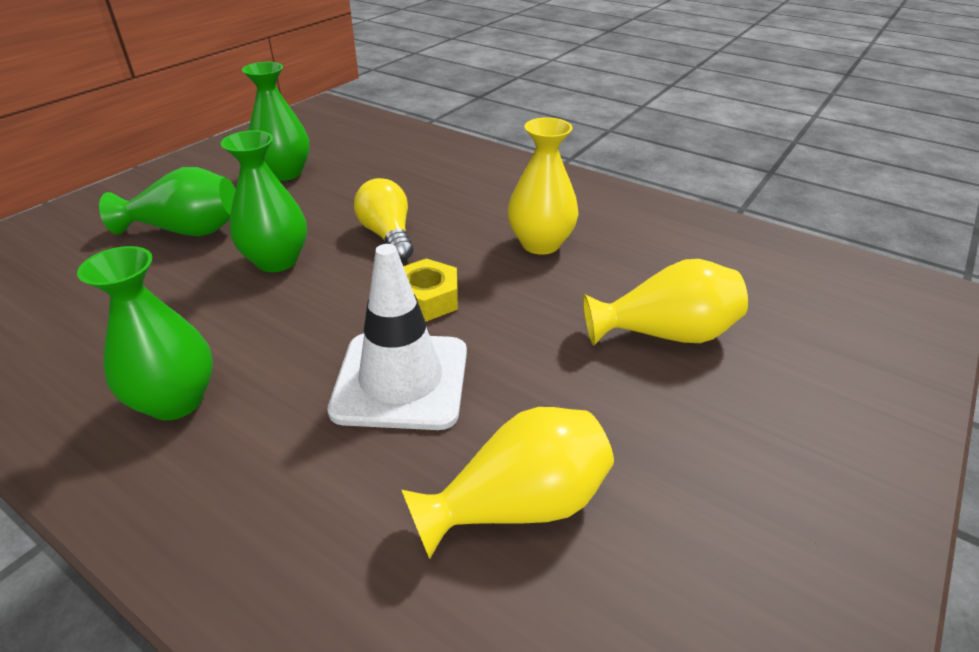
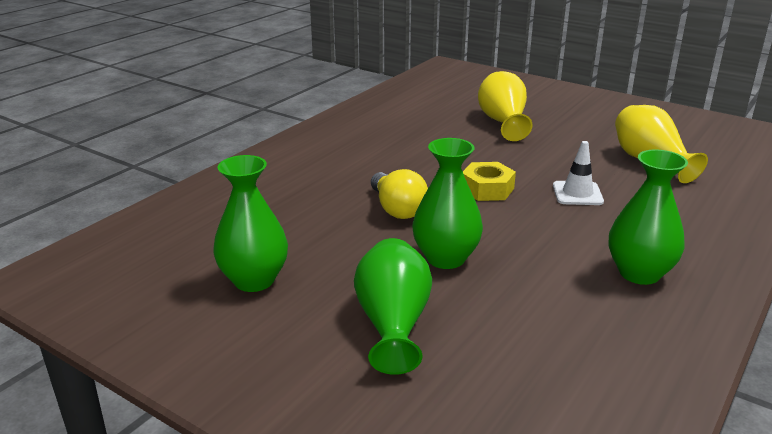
camera: 90 degrees left, 10 degrees down
white traffic cone [327,244,467,430] -> white traffic cone [553,141,604,205], size x0.55
yellow light bulb [354,178,413,261] -> yellow light bulb turned 90 degrees counterclockwise [371,169,428,219]
yellow vase [508,117,579,255] -> none

